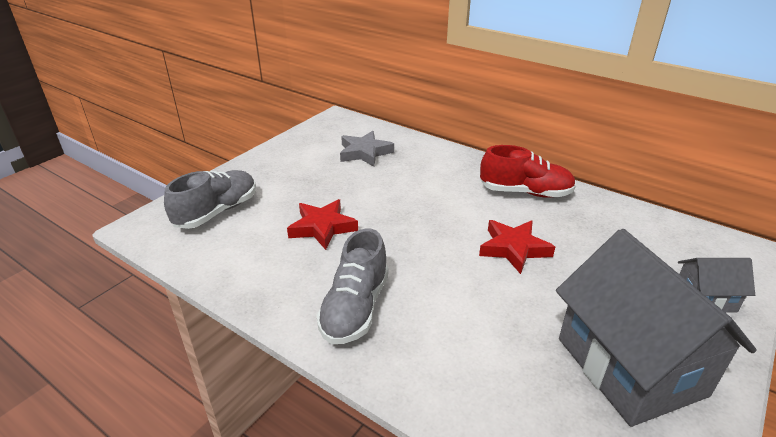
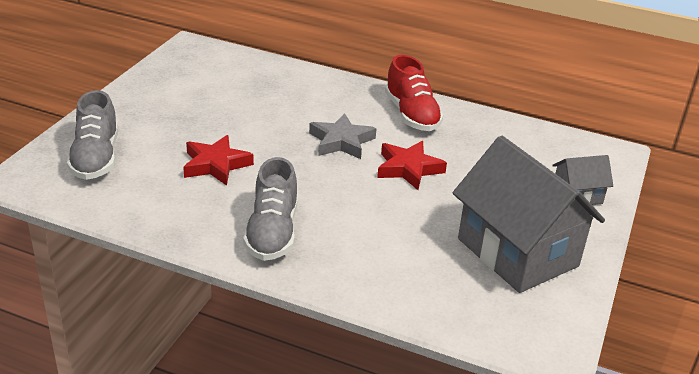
camera: 15 degrees left, 0 degrees up
grey shoe [164,170,256,229] -> grey shoe turned 150 degrees clockwise [67,90,118,180]
grey star [340,131,394,167] -> grey star moved to [309,113,377,159]
red shoe [480,145,576,198] -> red shoe turned 75 degrees clockwise [385,55,443,131]

